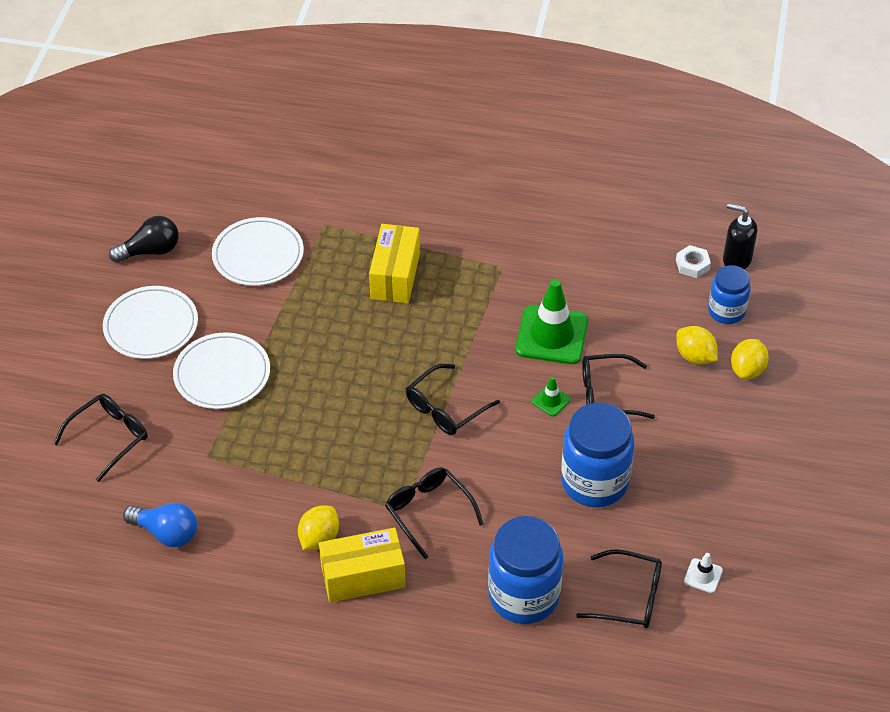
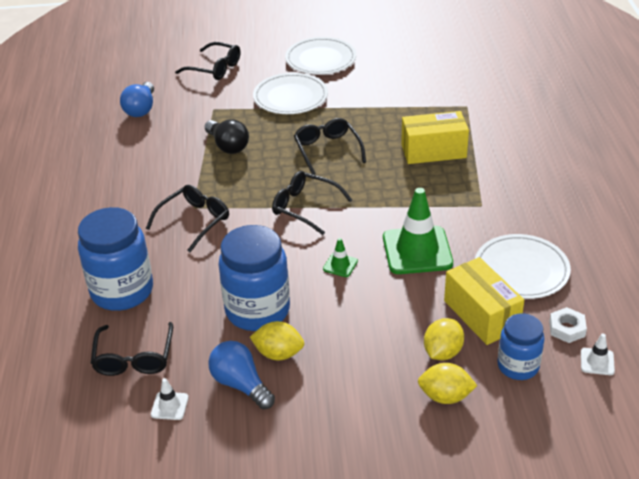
camera: 75 degrees right, 10 degrees down
black light bulb [109,216,179,263] -> black light bulb moved to [205,119,249,154]
white plate [212,217,304,286] -> white plate moved to [475,234,571,299]
yellow lemon [298,506,339,550] -> yellow lemon moved to [250,321,304,361]
yellow box [319,528,406,603] -> yellow box moved to [444,257,524,345]
black glasses [582,354,655,419] -> black glasses moved to [294,118,366,175]
black soap dispenser [723,203,757,269] -> white traffic cone [581,334,615,375]
none -> blue light bulb [208,341,275,409]

